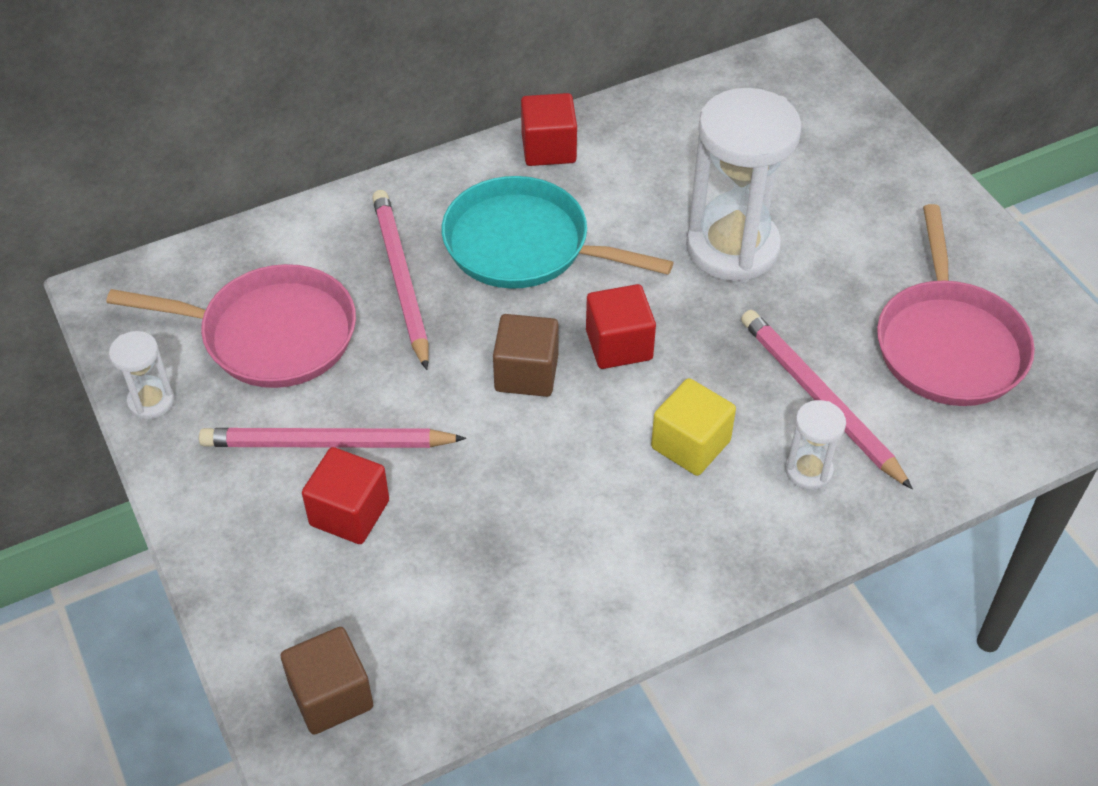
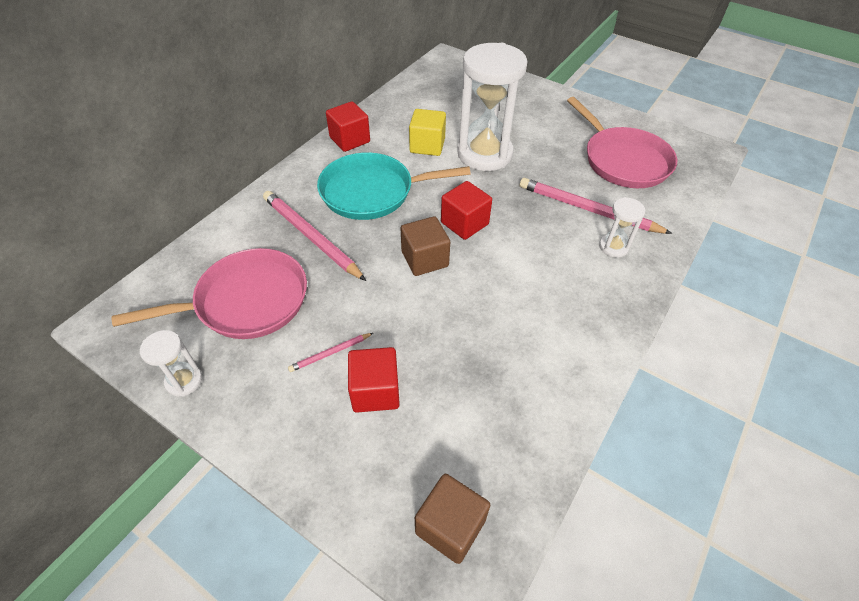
camera: 30 degrees left, 0 degrees up
pink pencil [199,428,466,448] -> pink pencil [288,333,373,372], size x0.47
yellow cube [651,378,736,476] -> yellow cube moved to [409,109,446,156]

